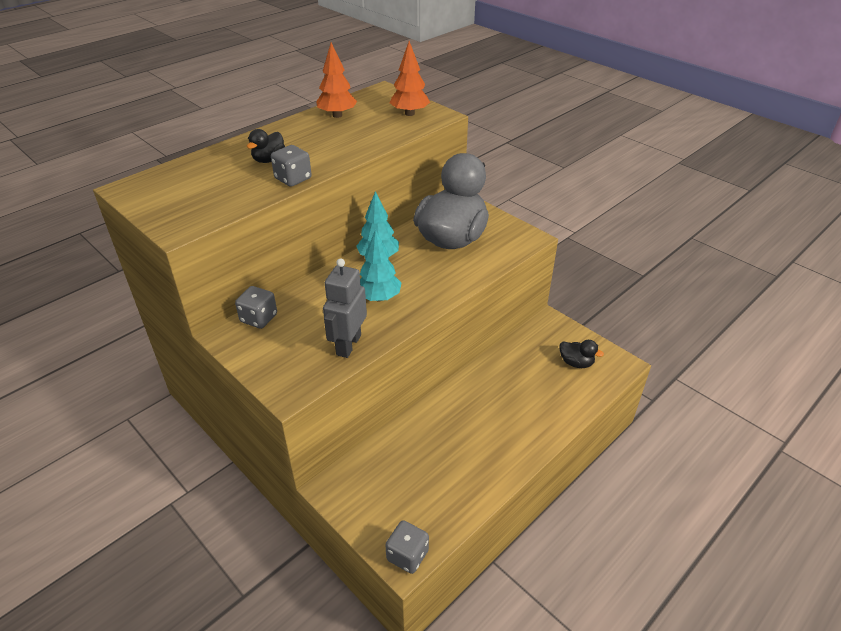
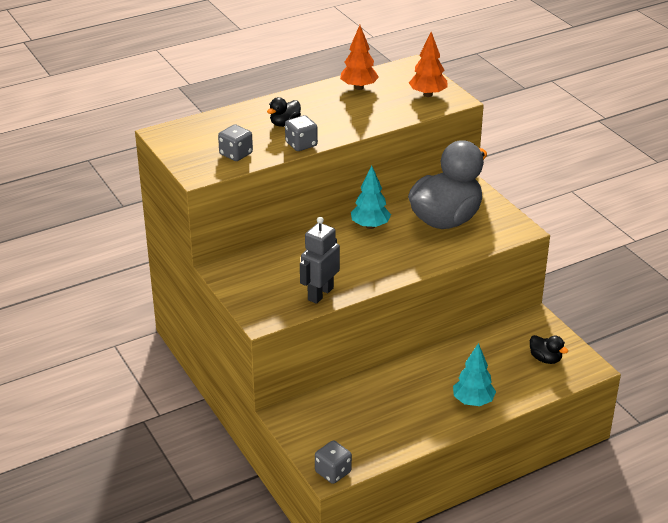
camera: 15 degrees right, 5 degrees down
grey dice [235,286,277,329] -> grey dice moved to [218,124,253,161]
turquoise tree [360,229,401,301] -> turquoise tree moved to [453,343,496,406]

